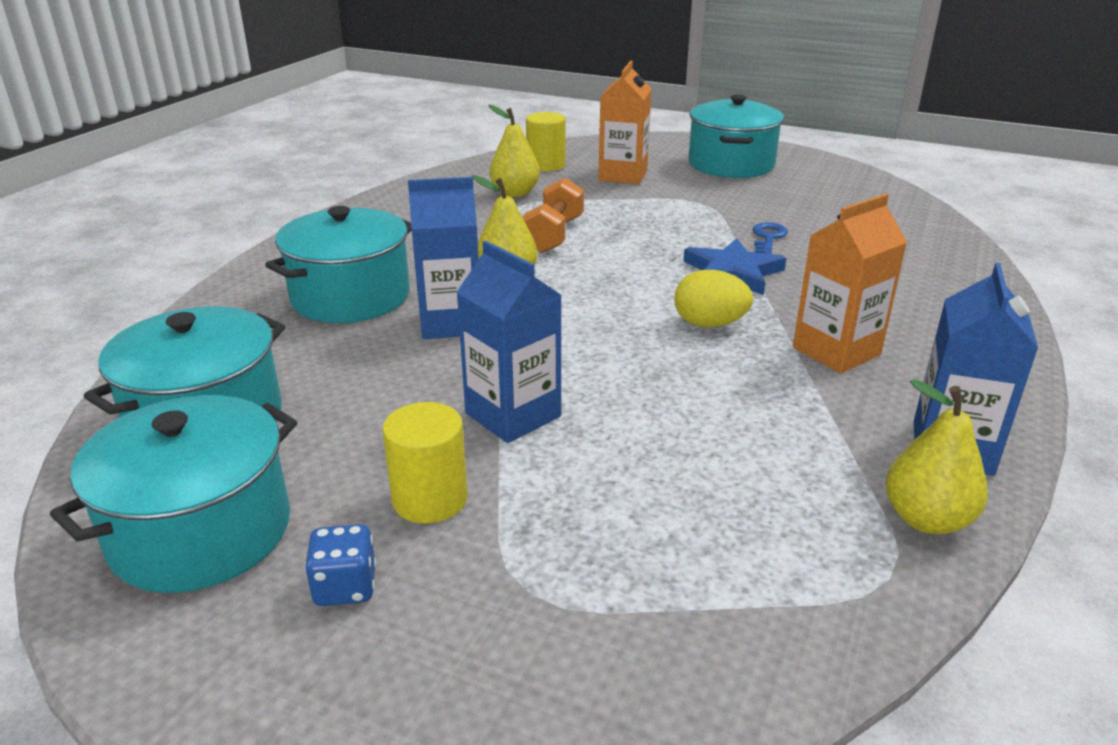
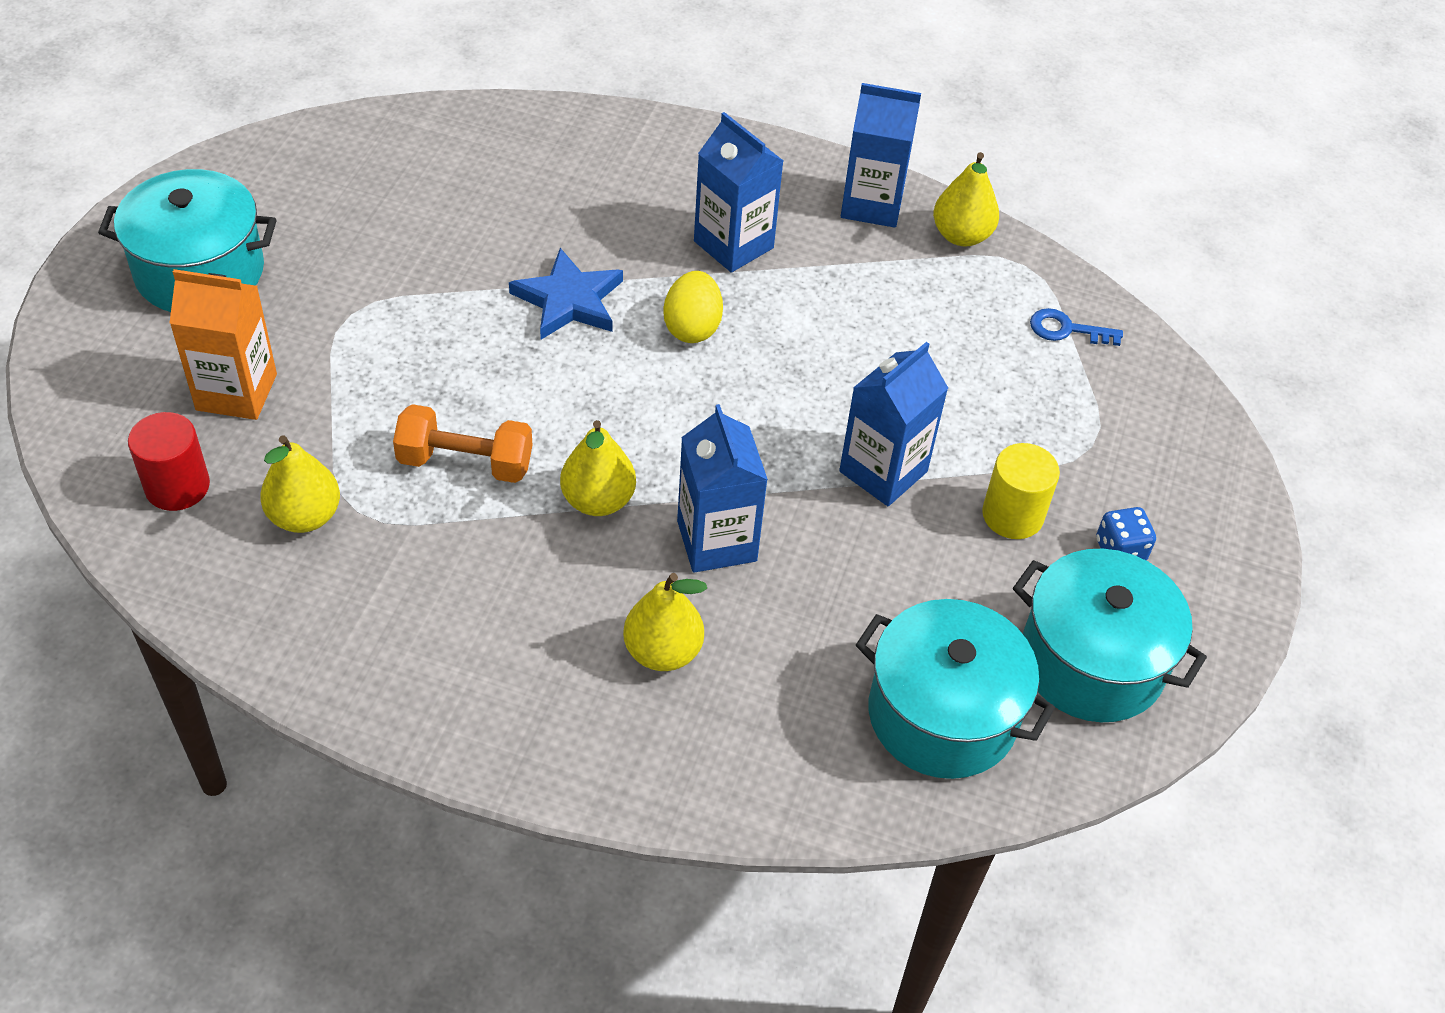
camera: 100 degrees left, 20 degrees up
turquoise pot [265,206,412,323] -> yellow pear [623,573,707,671]
yellow cylinder [526,112,566,171] -> red cylinder [128,412,210,511]
blue key [753,222,788,254] -> blue key moved to [1030,308,1123,346]
orange carton [793,194,907,373] -> blue carton [694,112,783,273]

